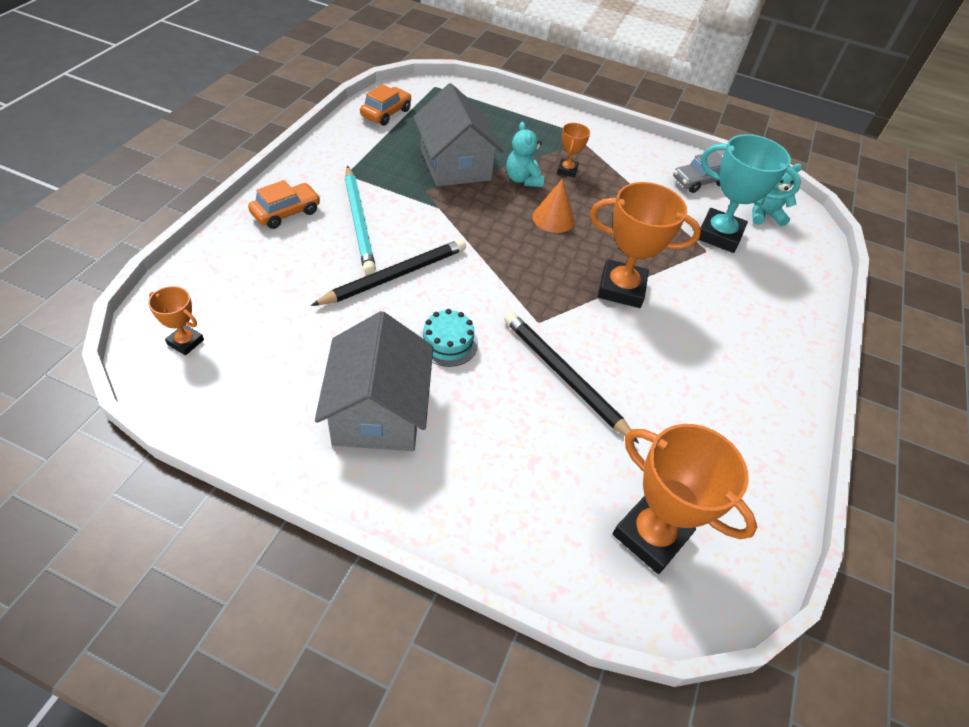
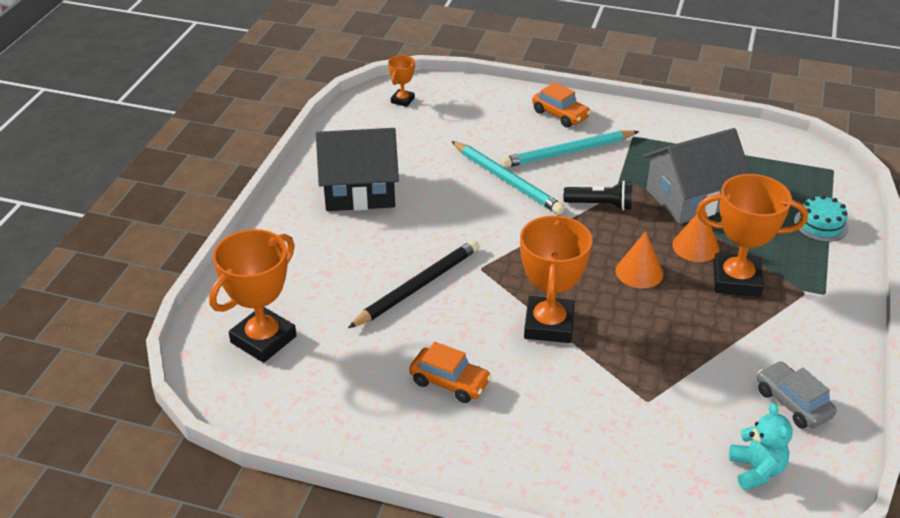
camera: 90 degrees right, 10 degrees down
black pencil [311,239,466,306] -> turquoise pencil [451,141,565,215]
grey house [315,311,433,451] -> black house [316,128,399,211]
orange car [360,84,411,126] -> orange car moved to [409,342,492,403]
turquoise cake [419,309,478,367] -> turquoise cake moved to [794,195,848,242]
turquoise teddy bear [506,122,544,187] -> orange cone [672,208,719,262]
orange trophy [557,123,590,177] -> orange trophy [696,174,808,297], size x2.00
turquoise trophy [699,134,801,253] -> none
none -> black flashlight [563,181,632,210]

